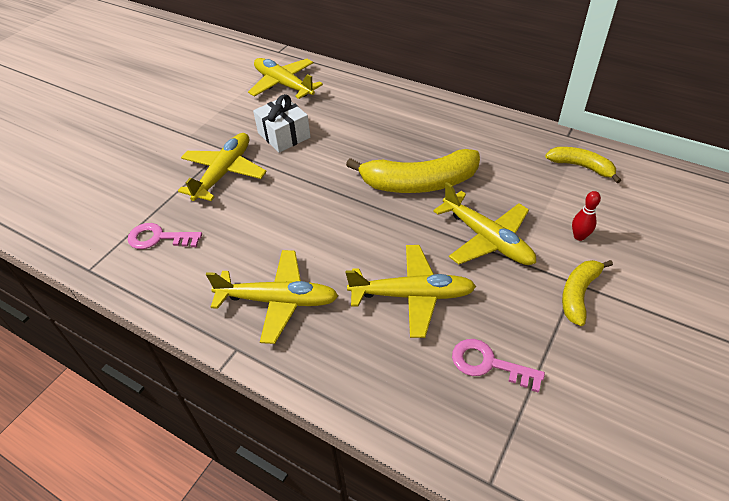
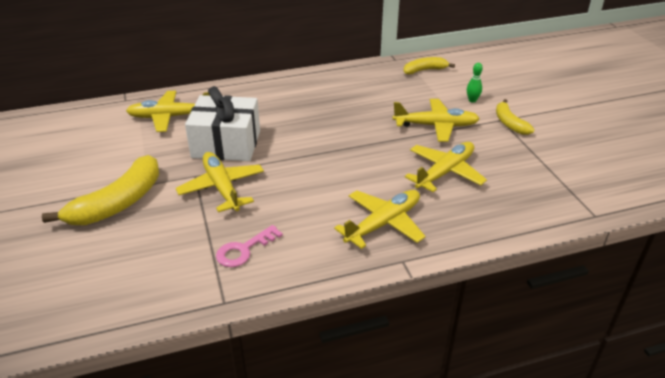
camera: 50 degrees left, 10 degrees down
white gift [253,94,311,153] -> white gift [185,86,260,161], size x1.55
yellow banana [346,149,480,193] -> yellow banana moved to [42,155,159,225]
pink key [452,339,545,393] -> none
red bowling pin [572,191,601,241] -> green bowling pin [467,63,483,103]

